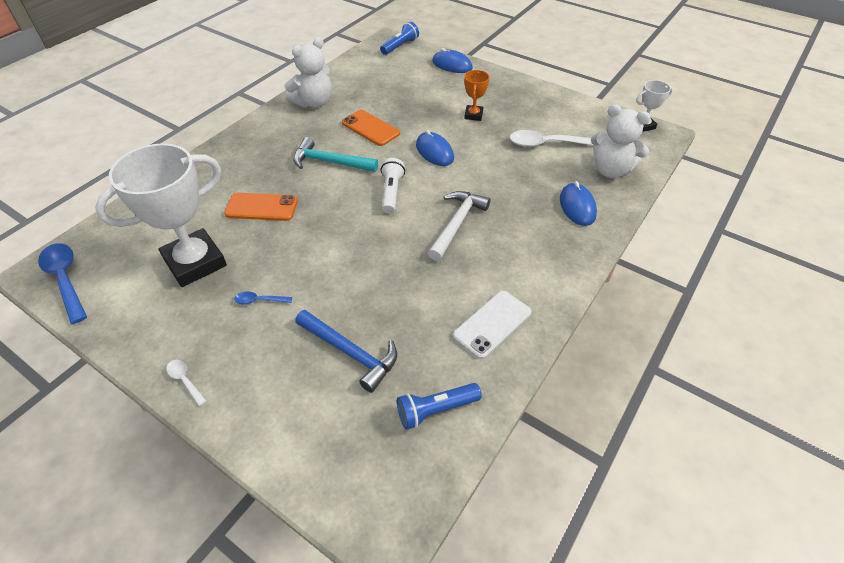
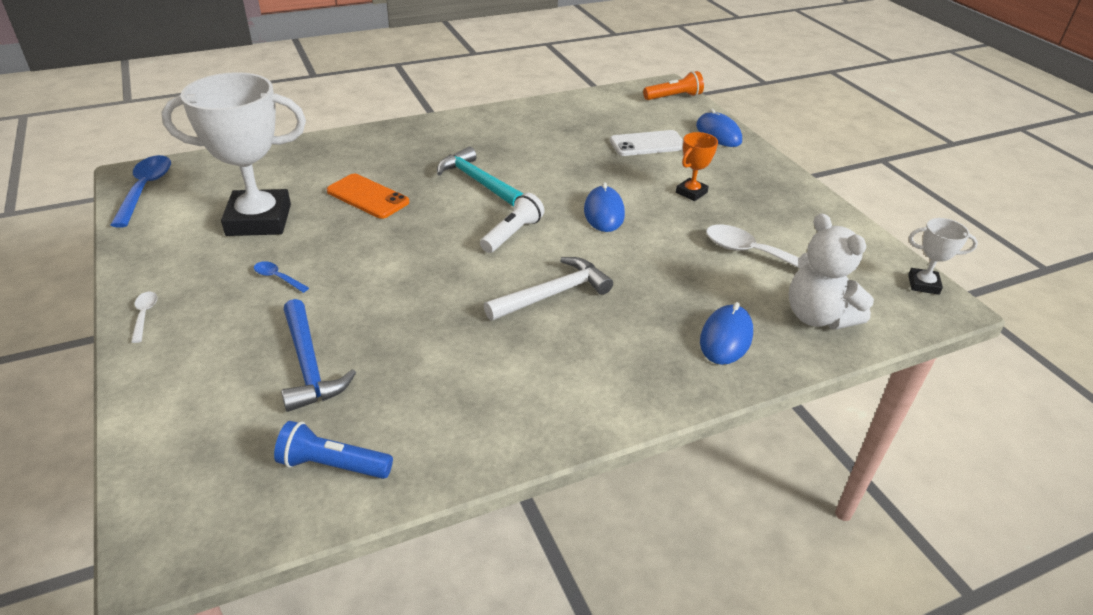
camera: 30 degrees right, 10 degrees down
white teddy bear [285,37,332,108] -> none
orange phone [342,110,400,146] -> none
blue flashlight [380,22,419,55] -> orange flashlight [643,71,704,100]
white phone [453,291,531,359] -> white phone moved to [610,130,683,156]

